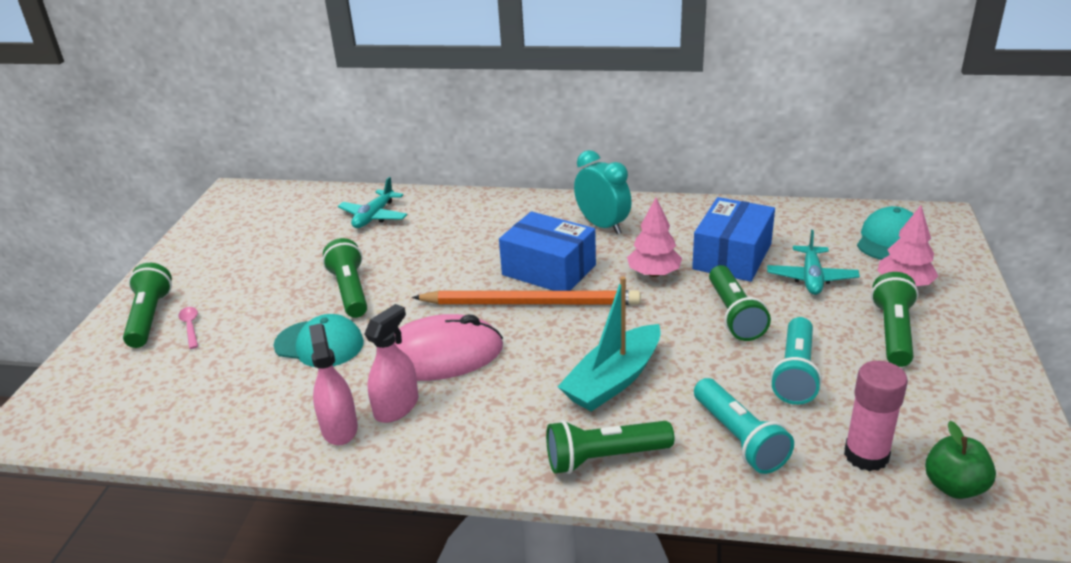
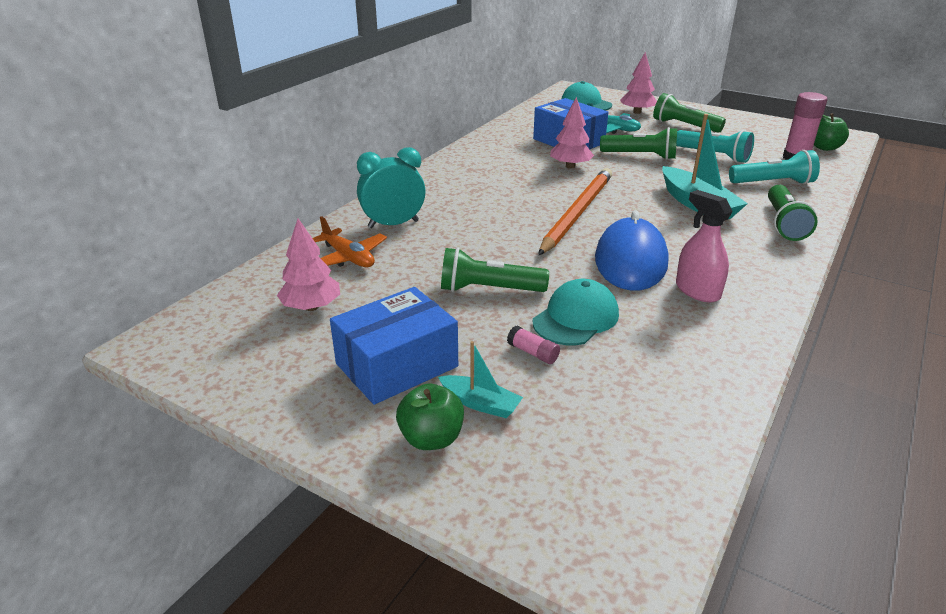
camera: 70 degrees left, 0 degrees up
green flashlight [123,263,172,348] -> green apple [396,384,464,450]
pink spoon [178,307,198,349] -> turquoise boat [438,341,523,418]
pink spray bottle [309,323,358,445] -> none
turquoise plane [338,177,408,228] -> orange plane [312,216,387,268]
pink mouse [394,314,503,381] -> blue mouse [595,210,668,291]
blue box [499,211,596,291] -> blue box moved to [330,287,458,405]
turquoise clock [574,150,632,234] -> turquoise clock moved to [357,147,426,228]
none -> pink tree [277,218,340,311]
none -> pink glue stick [507,326,560,364]

